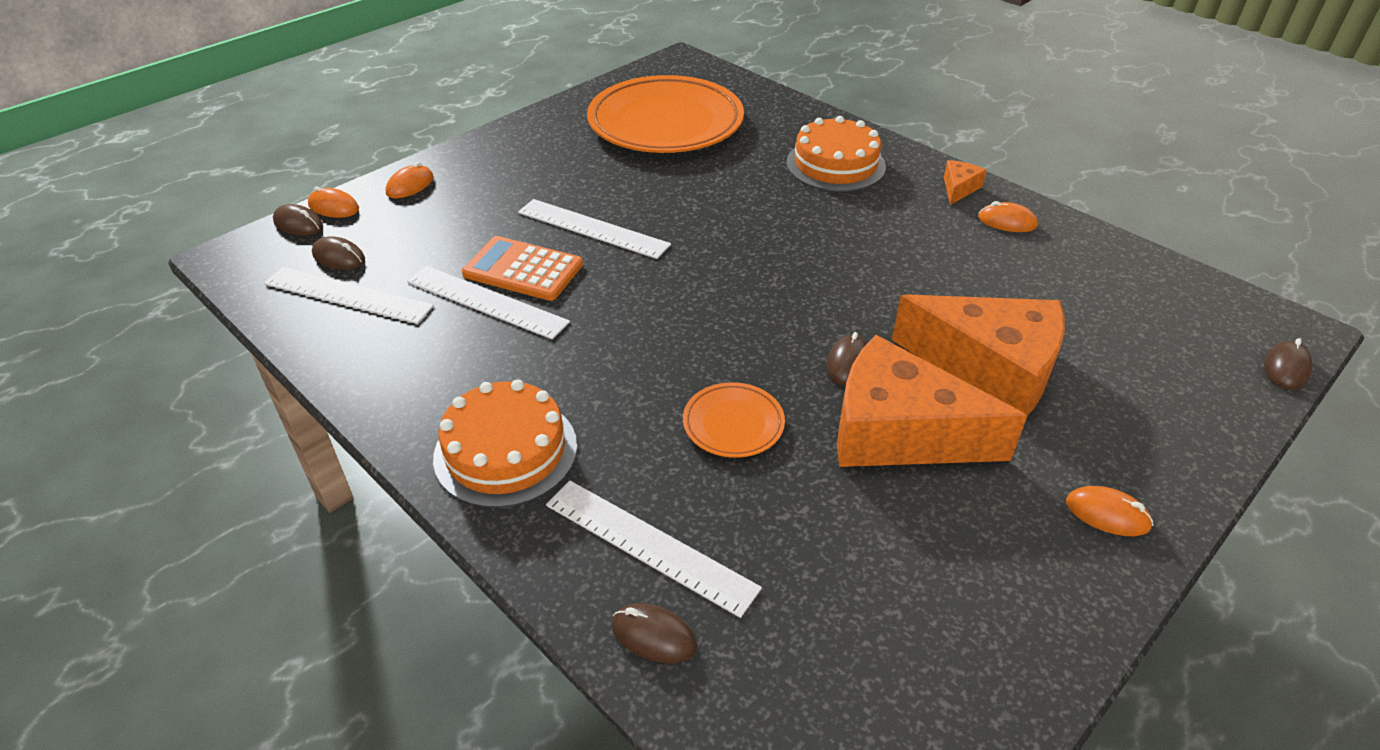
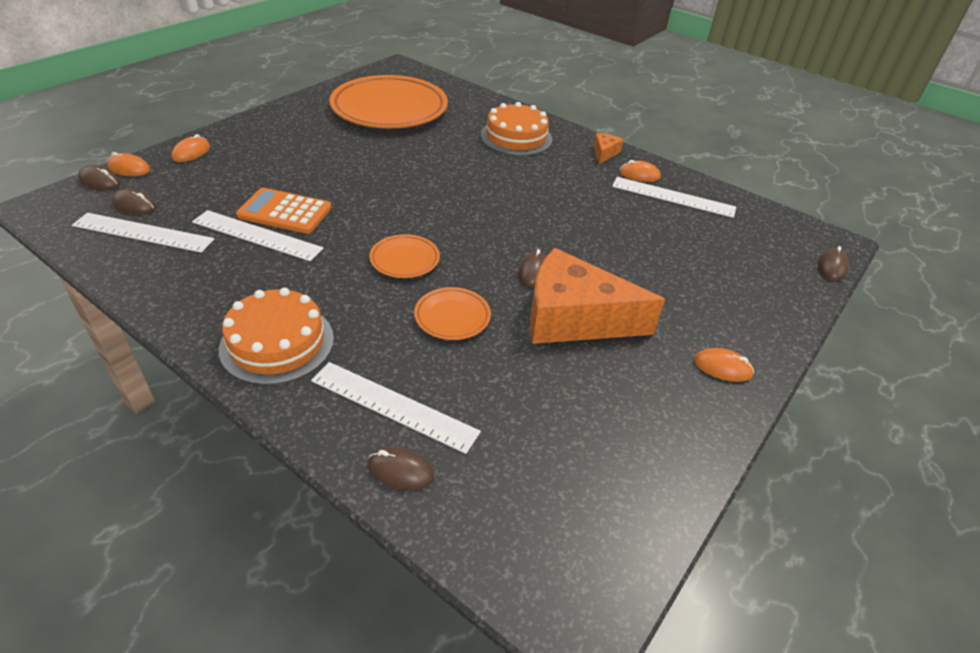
camera: 10 degrees left, 0 degrees up
white ruler [518,199,671,259] -> white ruler moved to [612,177,736,218]
orange cheese [892,294,1065,416] -> none
none -> orange plate [369,234,440,278]

